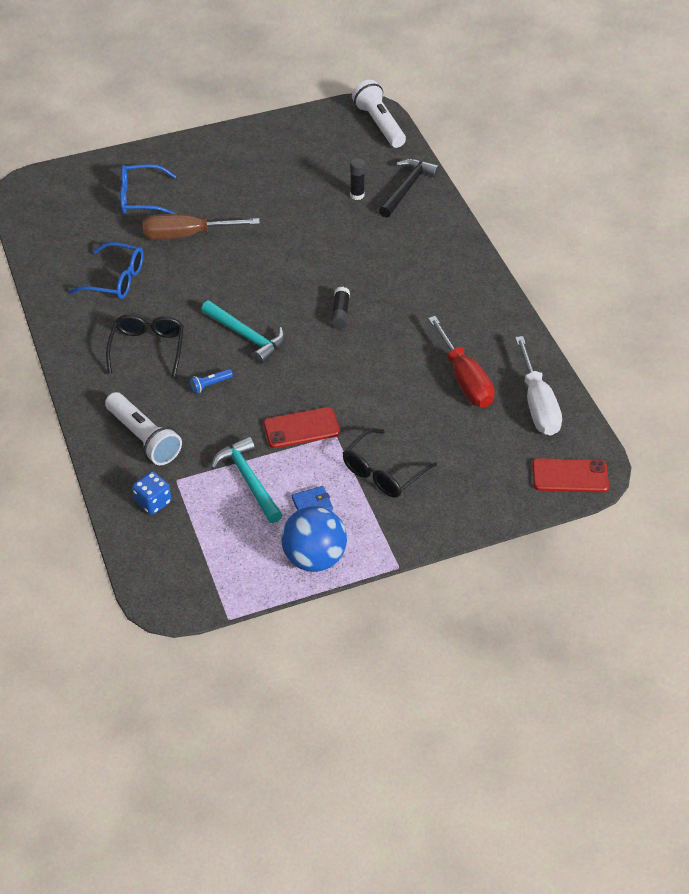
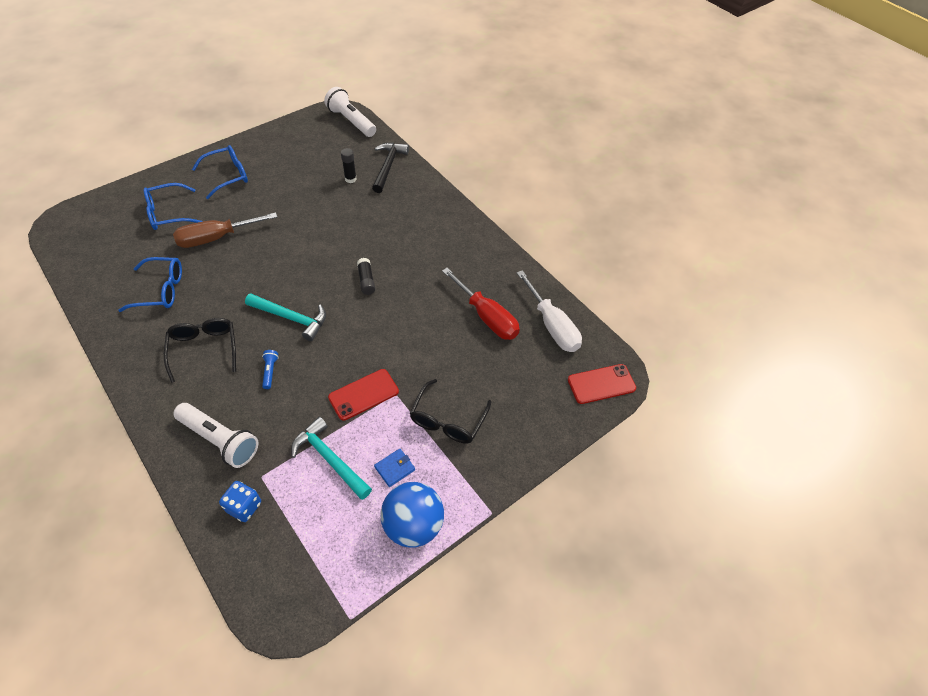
camera: 20 degrees left, 5 degrees up
blue flashlight [189,369,233,393] -> blue flashlight turned 135 degrees clockwise [262,350,279,389]
none -> blue glasses [192,145,248,199]

